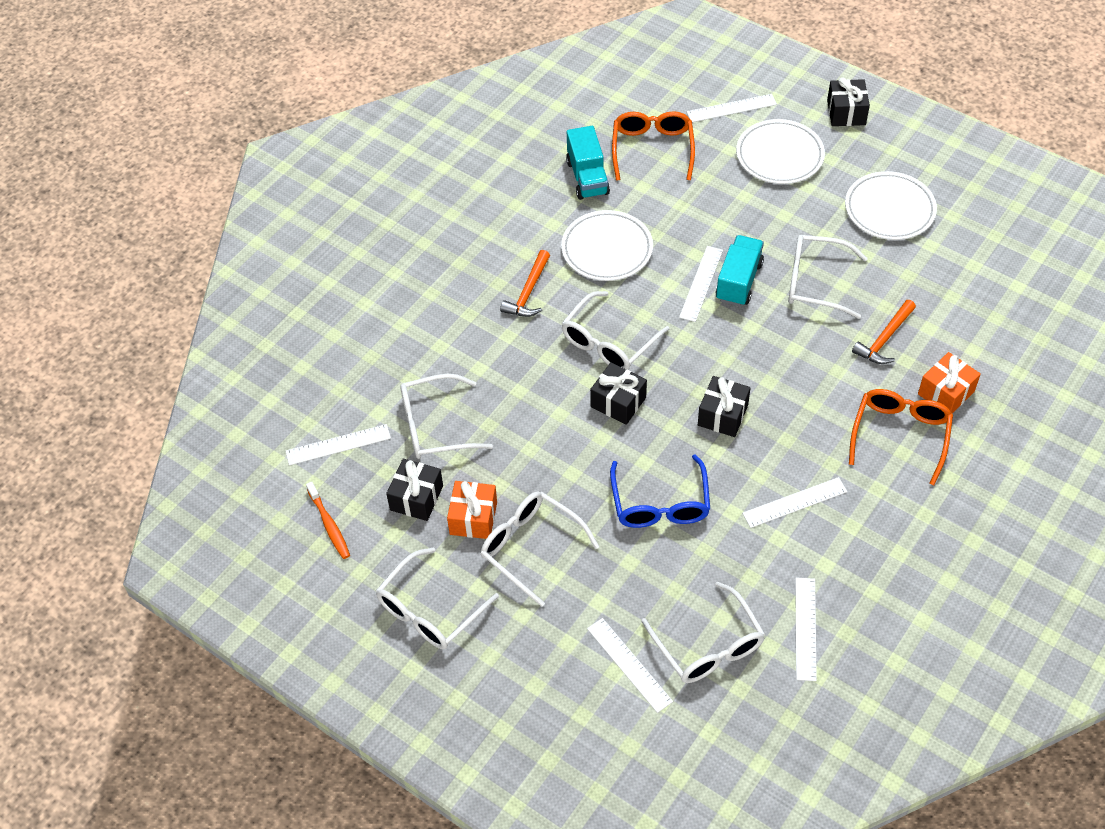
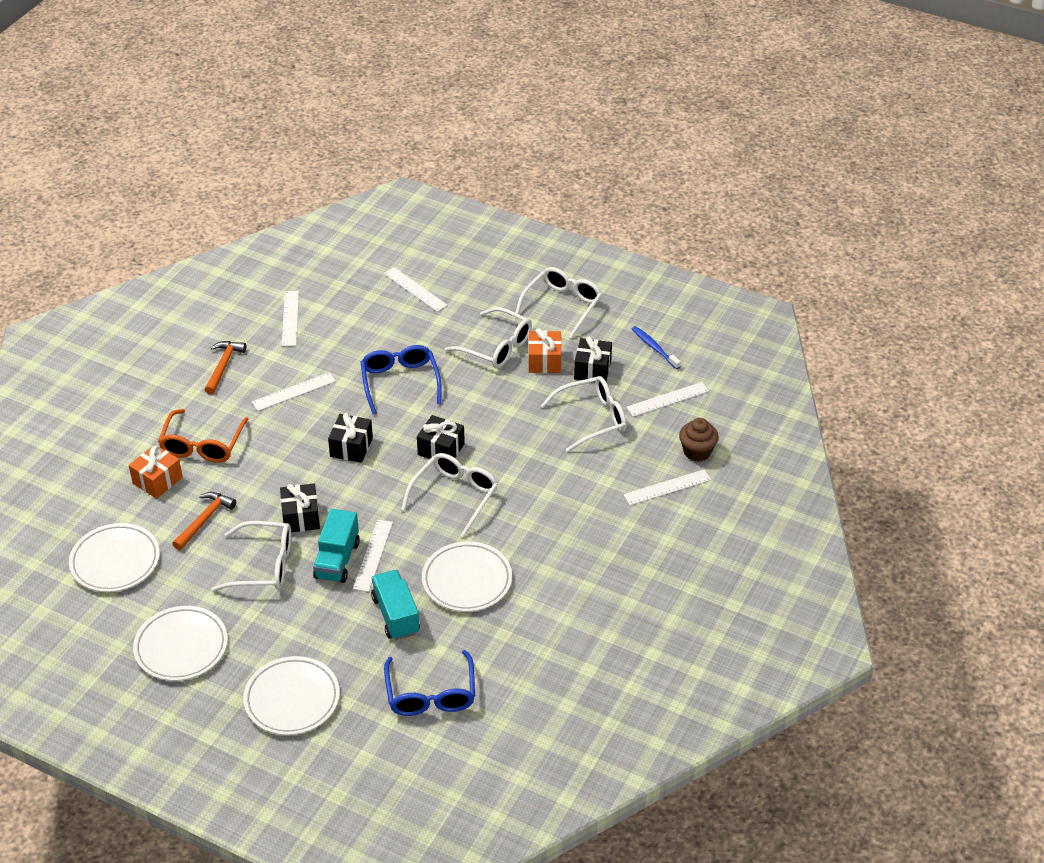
camera: 170 degrees right, 10 degrees down
orange toothbrush [306,482,350,559] -> blue toothbrush [632,326,681,369]
orange hammer [500,250,550,317] -> orange hammer moved to [205,341,246,395]
turquoise truck [566,126,610,200] -> turquoise truck moved to [371,570,420,640]
orange glasses [612,111,695,181] -> blue glasses [384,650,475,716]
white glasses [641,582,765,683] -> none
white ruler [687,94,777,122] -> white ruler moved to [623,469,711,505]
black gift [827,77,870,126] -> black gift moved to [280,484,320,532]
none -> white plate [69,523,160,592]
none -> brown cupcake [679,418,719,462]

